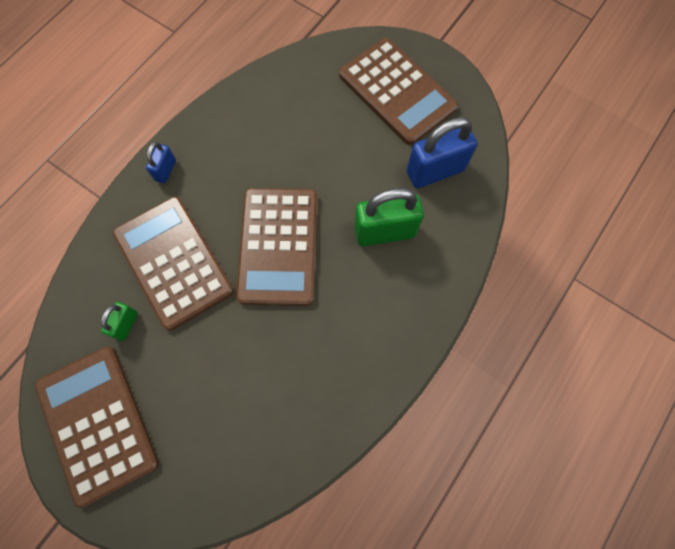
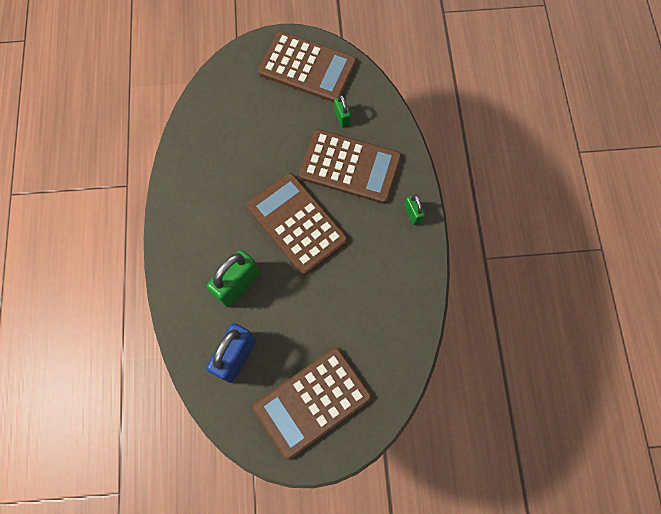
camera: 140 degrees right, 0 degrees up
blue padlock [146,142,176,183] -> green padlock [404,195,425,225]
brown calculator [339,38,458,145] -> brown calculator turned 45 degrees counterclockwise [253,348,372,460]

